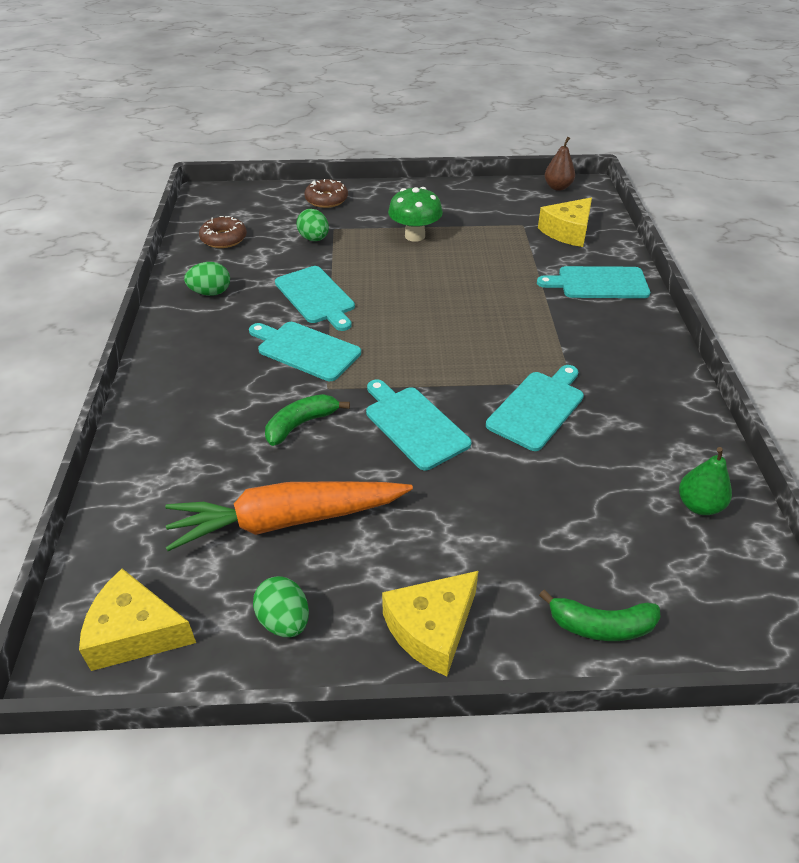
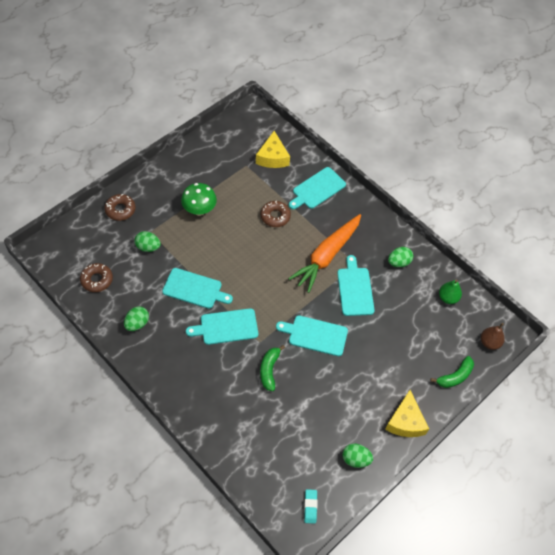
camera: 45 degrees left, 15 degrees up
yellow cheese [79,569,196,671] -> turquoise eraser [304,489,318,524]
orange carrot [165,481,413,551] -> orange carrot moved to [288,214,361,293]
brown pear [545,137,575,191] -> brown pear moved to [481,323,505,350]
none -> brown donut [260,201,291,227]
none -> green egg [388,247,414,267]

